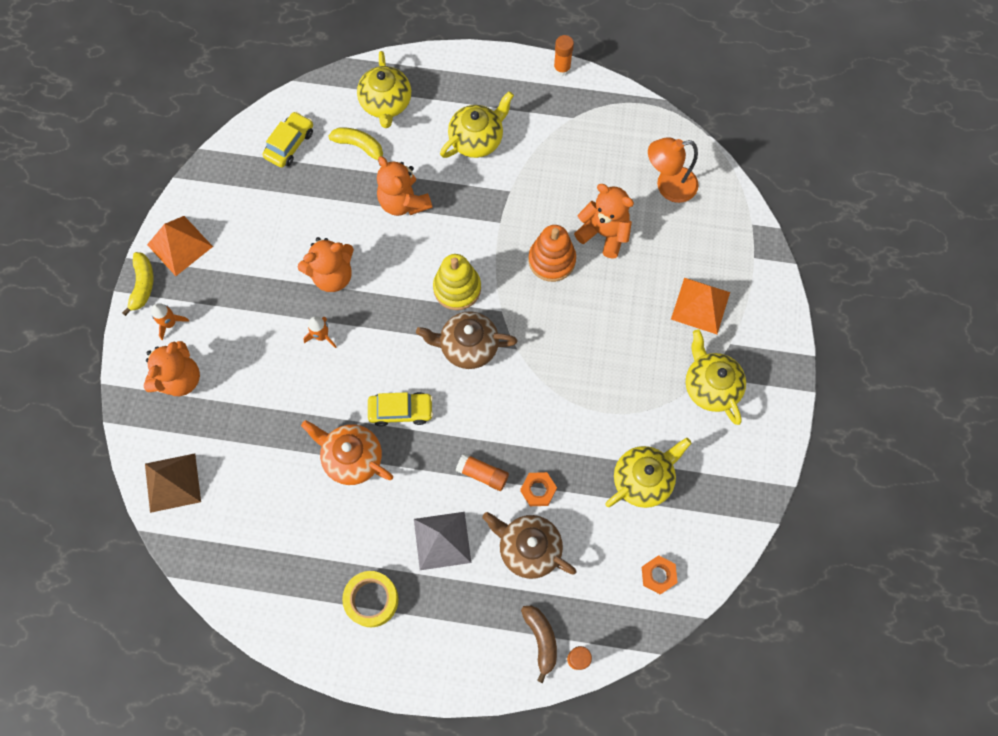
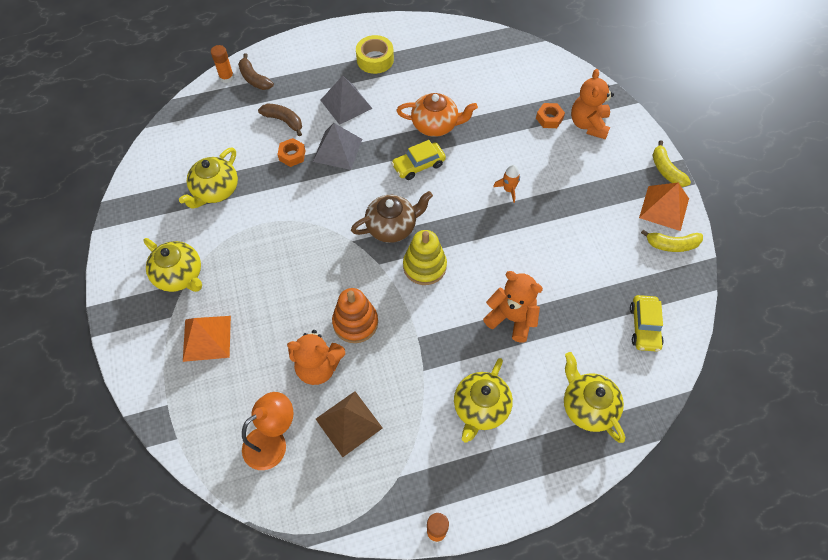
camera: 155 degrees right, 10 degrees down
brown pyramid [145,453,201,513] -> brown pyramid moved to [316,391,383,457]
orange rocket [151,303,189,340] -> none
orange teddy bear [298,237,354,292] -> none
yellow banana [329,127,383,167] -> yellow banana moved to [641,229,703,252]
orange glue stick [456,453,509,491] -> grey pyramid [313,123,362,170]
brown teapot [482,512,576,579] -> brown banana [258,104,302,136]
orange nut [642,555,678,594] -> orange nut moved to [536,103,565,128]

